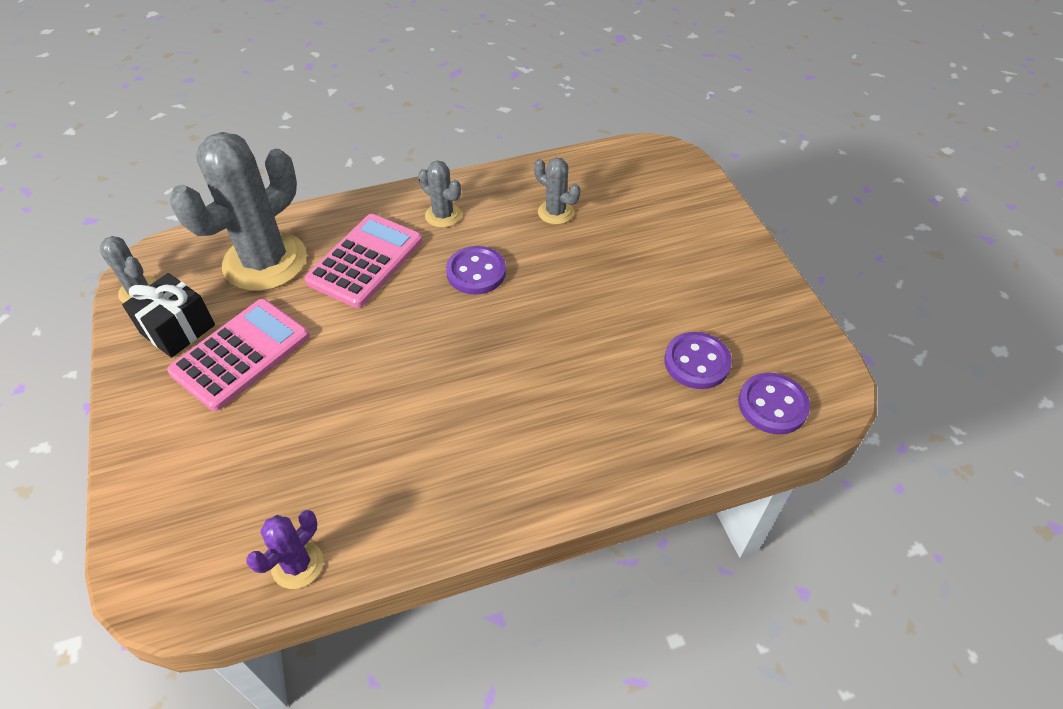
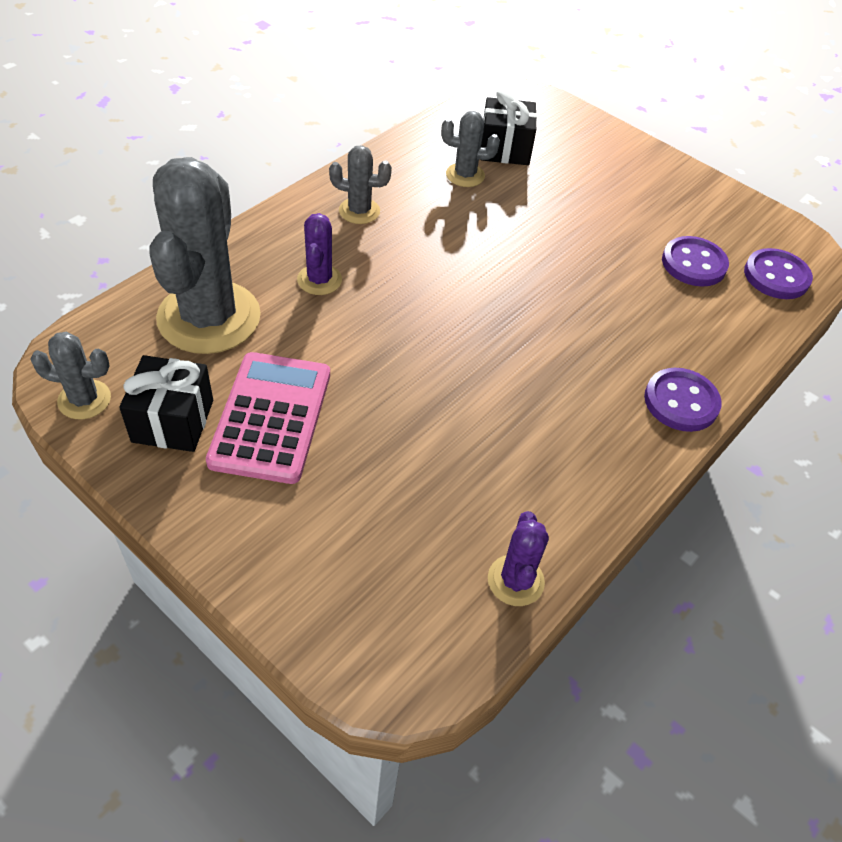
camera: 35 degrees left, 0 degrees up
pink calculator [304,214,422,308] -> purple cactus [297,213,342,295]
purple button [446,246,506,295] -> purple button moved to [644,368,722,432]
none -> black gift [481,88,537,165]

